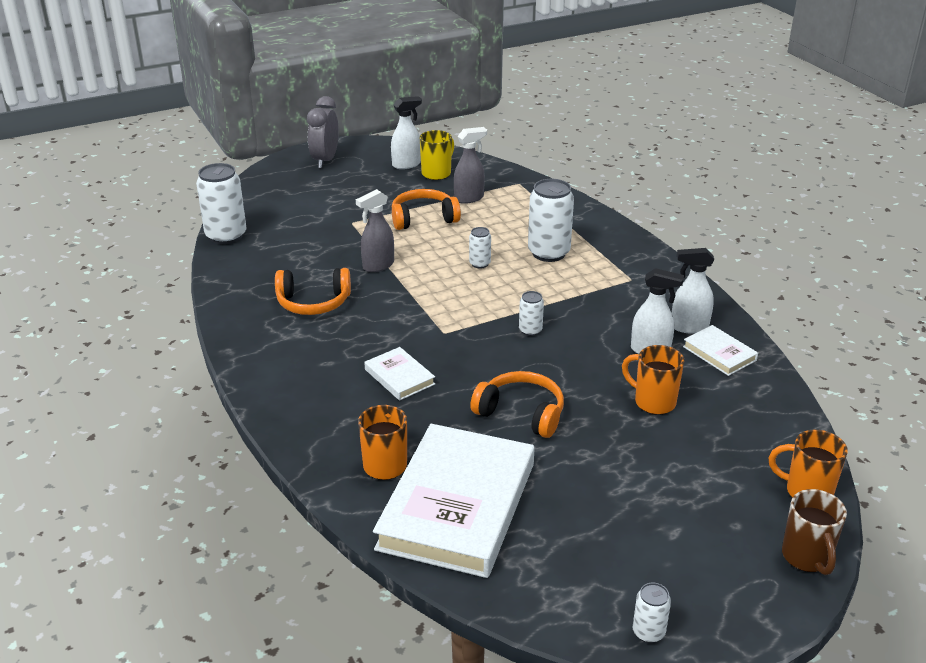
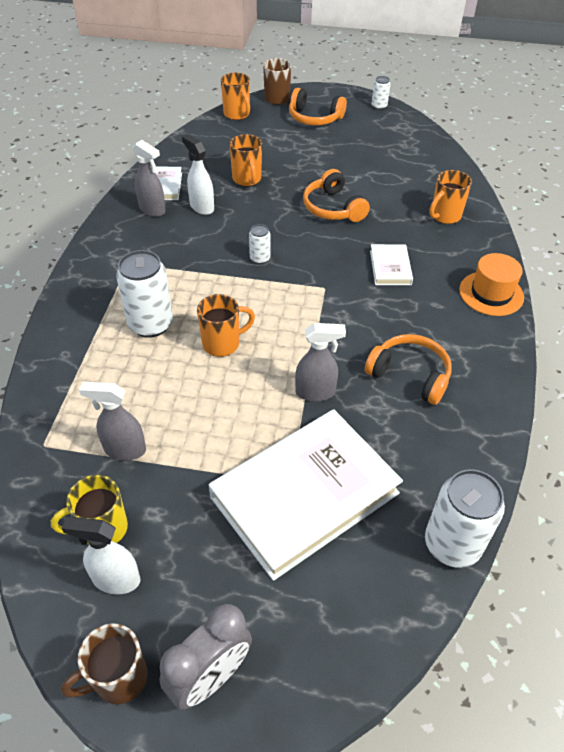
camera: 145 degrees left, 15 degrees up
white book [373,424,535,578] -> white book moved to [209,409,403,581]
orange headphones [392,189,461,230] -> orange headphones moved to [289,88,347,126]
white can [469,227,491,269] -> orange mug [197,294,255,357]
white spray bottle [672,248,714,334] -> grey spray bottle [133,140,166,217]
none -> brown mug [61,623,147,705]
none -> orange hat [459,253,524,316]

